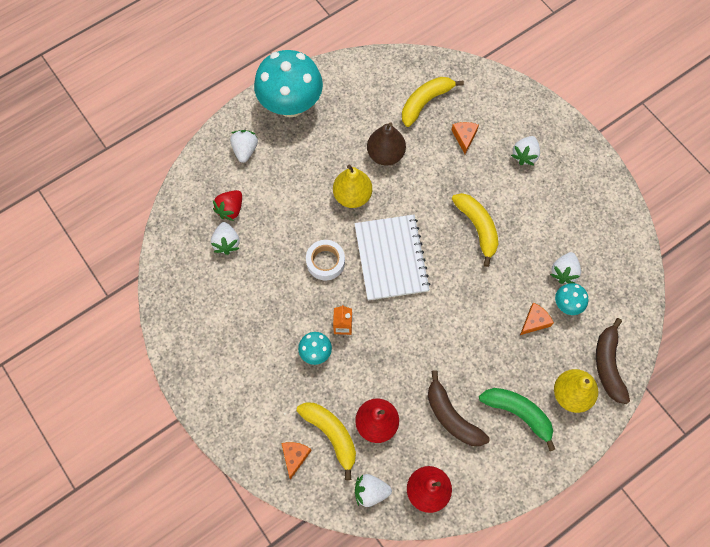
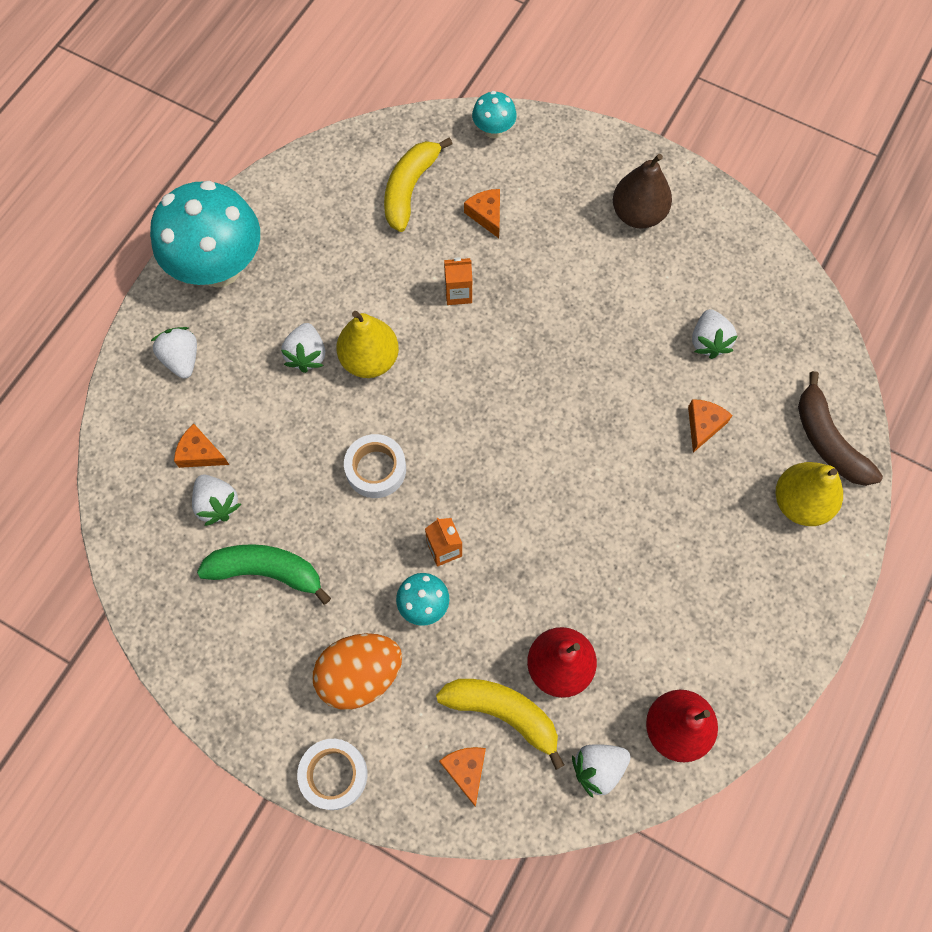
camera: 25 degrees left, 0 degrees up
red strawberry [213,190,242,221] -> orange cheese [174,424,229,468]
white notebook [354,215,430,301] -> none
brown pear [367,122,406,166] -> brown pear moved to [613,154,672,229]
brown banana [428,370,490,446] -> none
yellow banana [452,193,498,267] -> none
green banana [479,388,555,451] -> green banana moved to [197,544,331,605]
white strawberry [511,136,540,165] -> white strawberry moved to [281,323,325,373]
turquoise mushroom [555,283,588,315] -> turquoise mushroom moved to [472,91,517,138]
none -> white tape [297,739,367,810]
none -> orange egg [313,633,402,710]
none -> orange carton [444,258,472,305]

